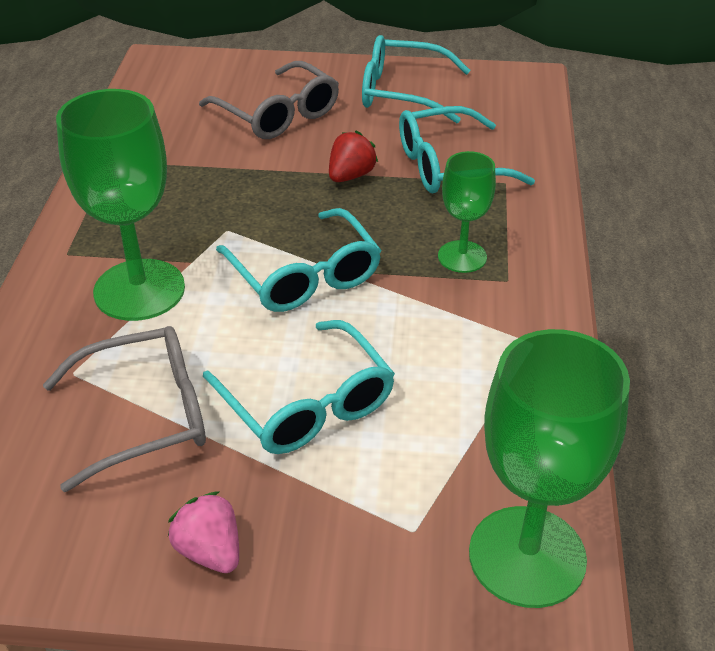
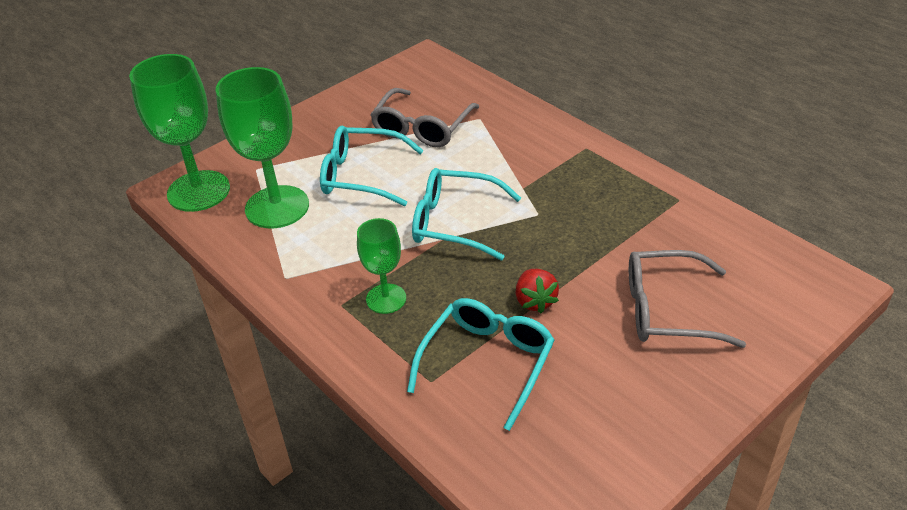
camera: 135 degrees right, 0 degrees up
green goblet [56,89,185,321] -> green goblet moved to [216,67,309,228]
pink strawberry [168,491,239,573] -> none
turquoise glasses [362,35,470,123] -> none

